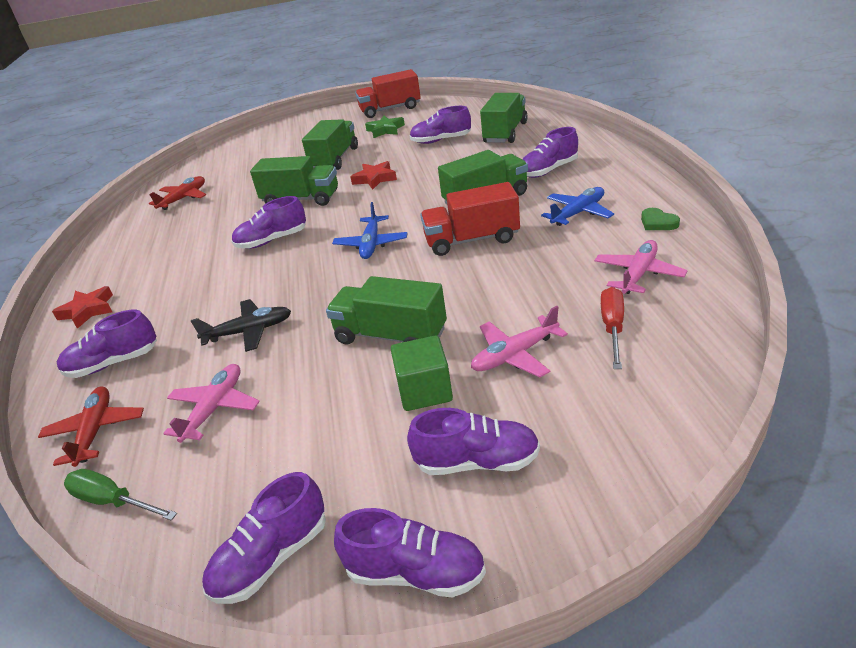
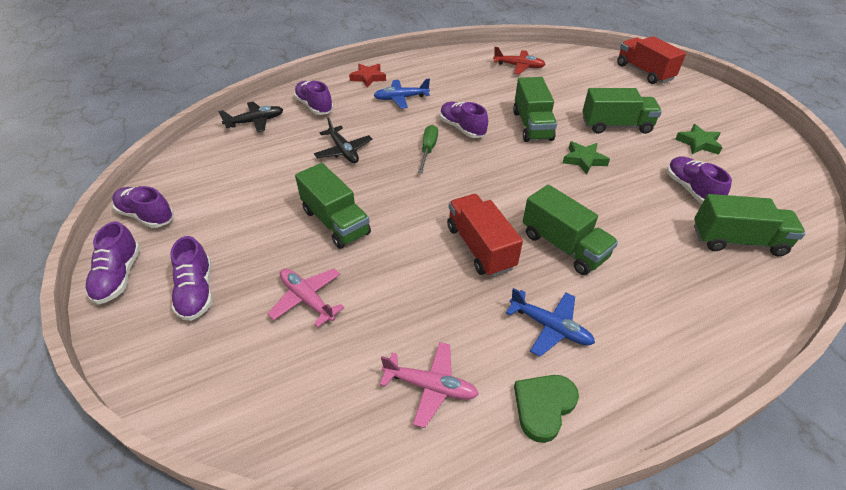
camera: 70 degrees right, 10 degrees up
red plane [38,386,144,467] -> black plane [218,102,283,133]
green screwdriver [64,469,177,521] -> green screwdriver moved to [418,125,438,173]
pink plane [163,364,260,443] -> none
green truck [326,276,447,345] -> green truck turned 135 degrees clockwise [295,163,371,249]
blue plane [332,202,408,259] -> blue plane moved to [373,79,430,109]
red star [350,161,397,190] -> green star [563,141,610,175]
red truck [355,69,421,118] -> red truck moved to [617,36,686,84]
green cube [391,336,453,411] -> none
purple shoe [522,127,578,178] -> none
red screwdriver [601,287,624,369] -> none
green heart [641,208,680,230] -> green heart [514,375,579,443], size x1.52

